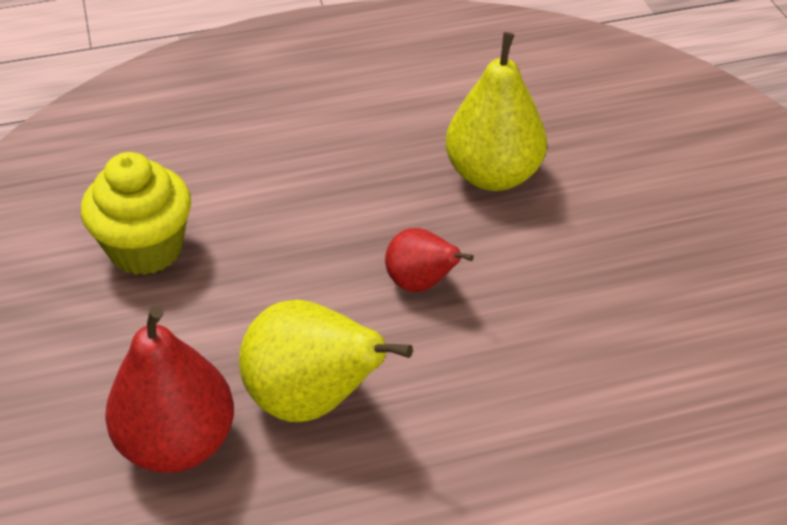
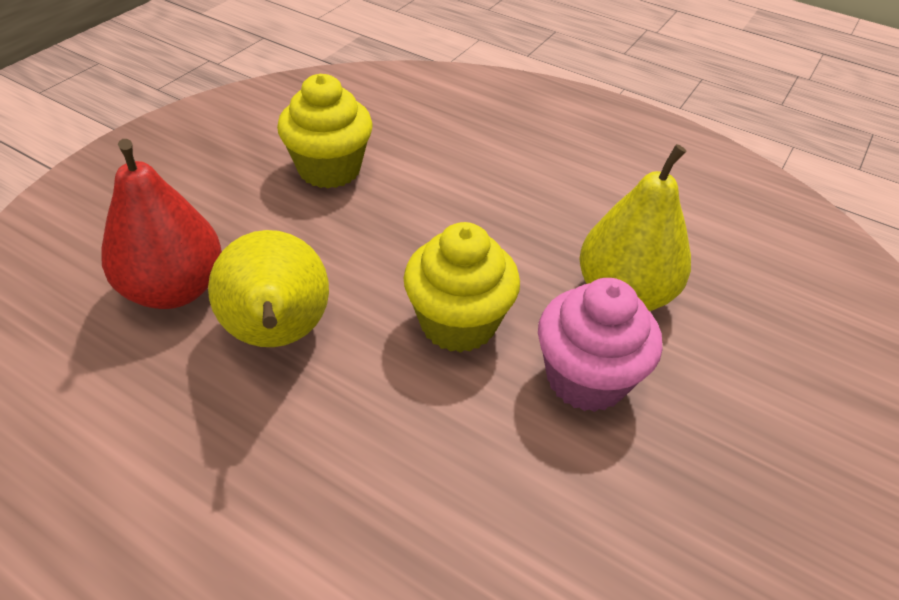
camera: 45 degrees right, 0 degrees up
red pear [385,228,474,292] -> yellow cupcake [404,222,520,353]
none -> pink cupcake [538,278,662,412]

